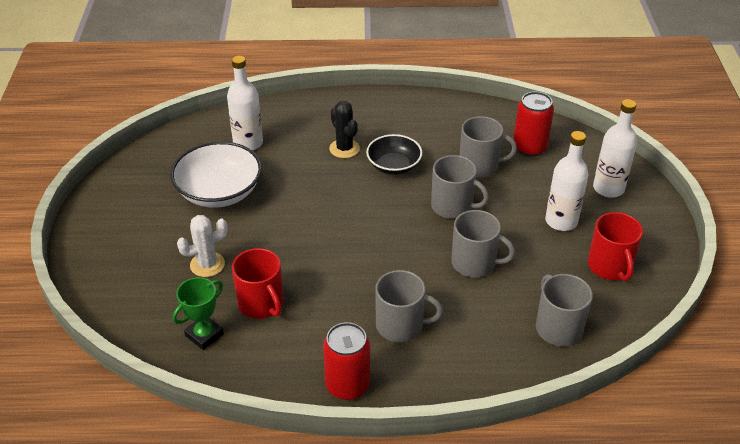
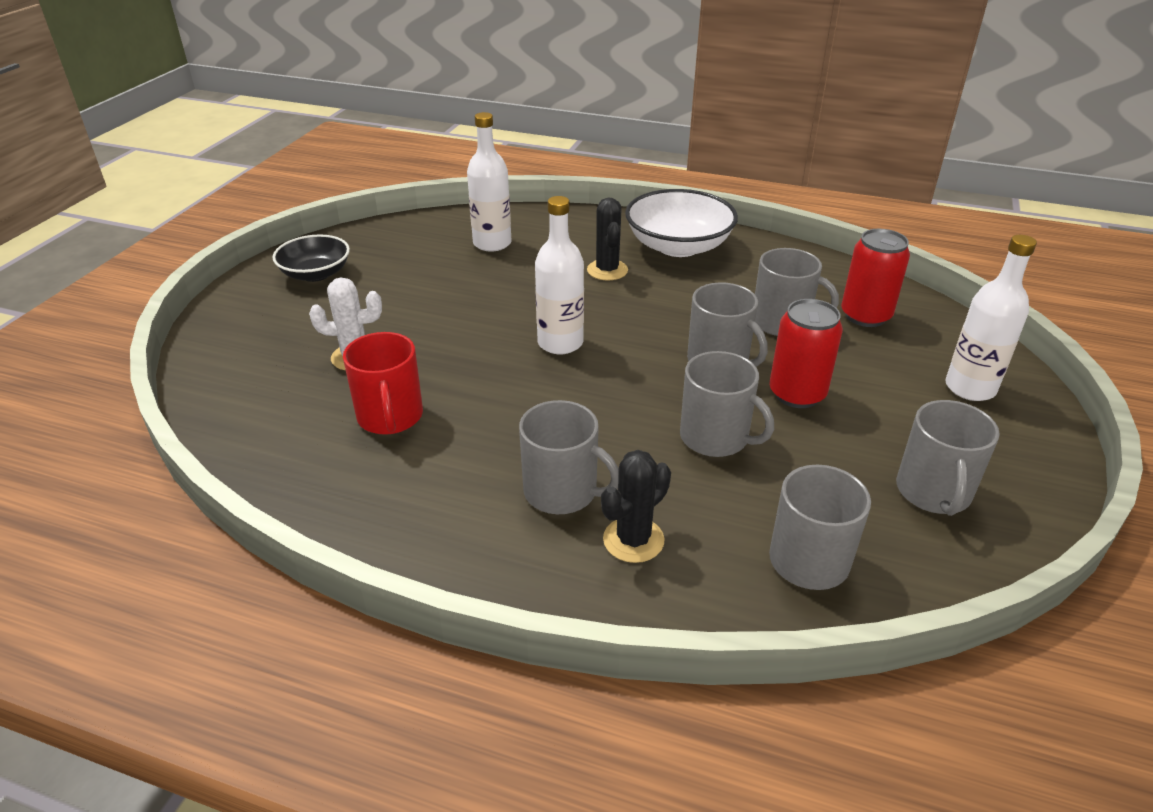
camera: 20 degrees right, 5 degrees down
white bowl [170,141,262,208] -> white bowl moved to [625,189,738,257]
green trophy [172,277,224,350] -> none
red can [323,322,370,400] -> red can moved to [769,299,843,408]
black bowl [366,134,422,175] -> black bowl moved to [273,234,350,282]
white bottle [545,131,589,231] -> white bottle moved to [535,196,584,354]
red mug [588,212,643,281] -> grey mug [896,400,1000,516]
none -> black cactus [601,450,671,563]

